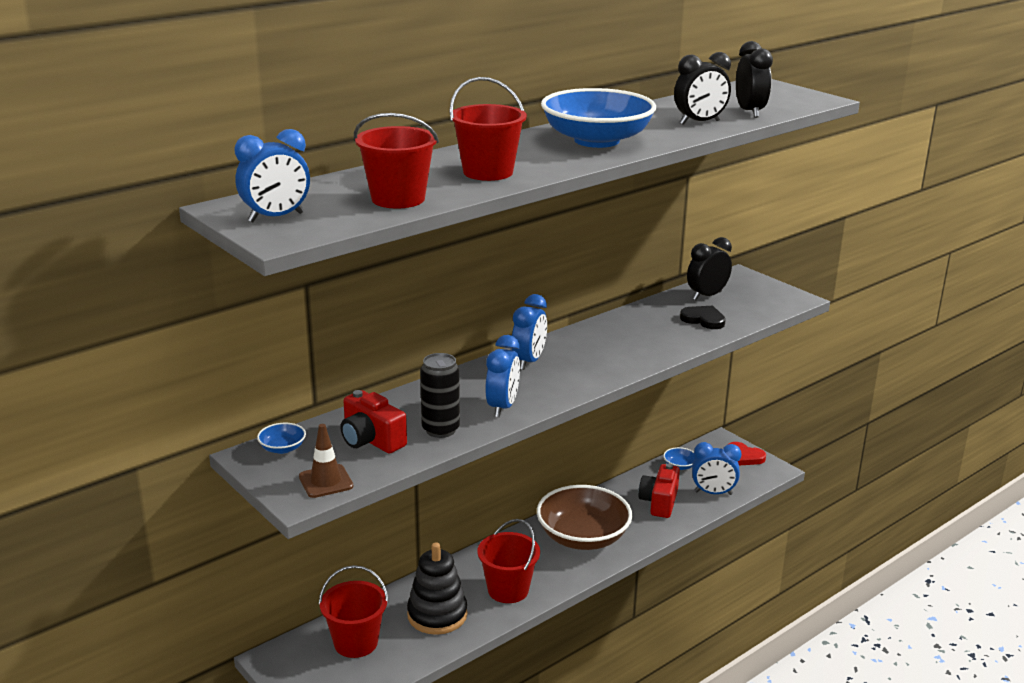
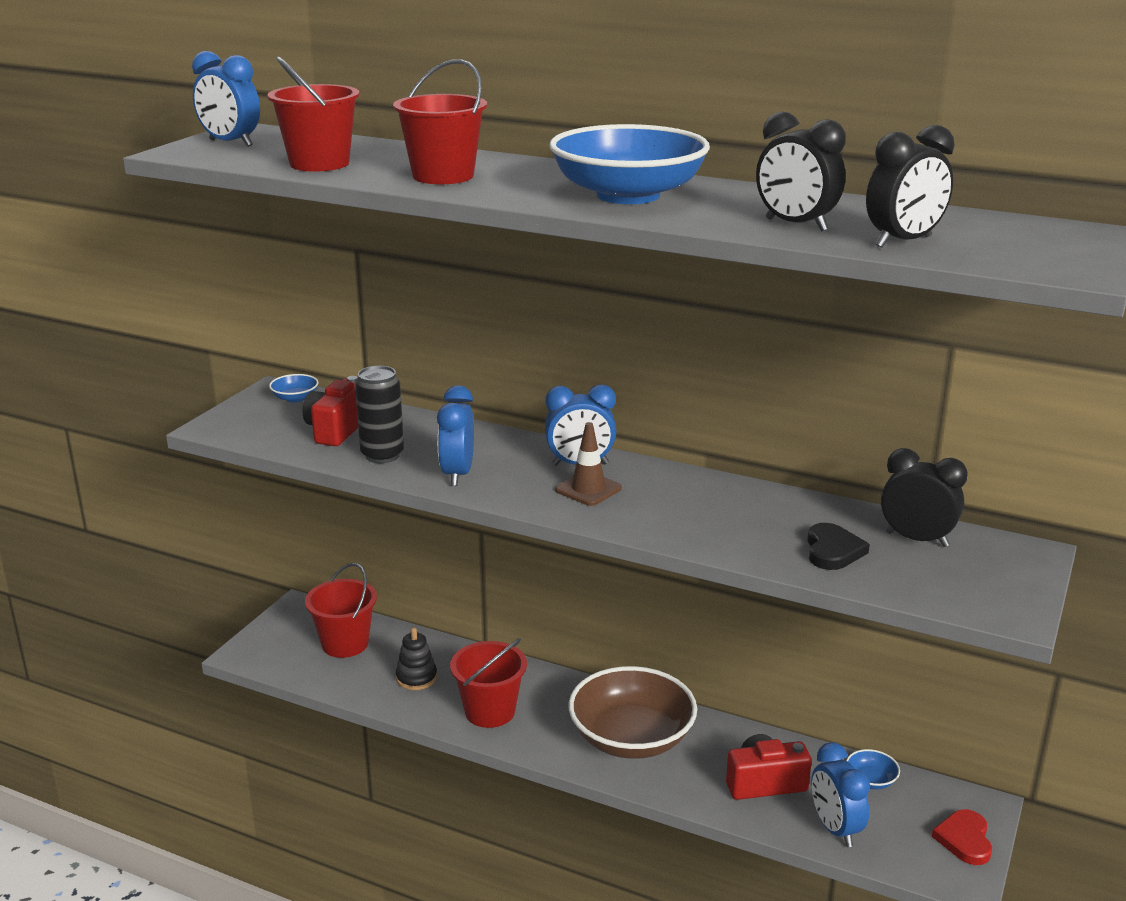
camera: 65 degrees right, 0 degrees up
brown traffic cone [299,424,353,498] -> brown traffic cone moved to [555,422,622,506]
black stacking toy [407,542,467,635] -> black stacking toy [396,627,437,690], size x0.60
blue clock [486,335,520,417] -> blue clock turned 105 degrees clockwise [437,385,474,486]

